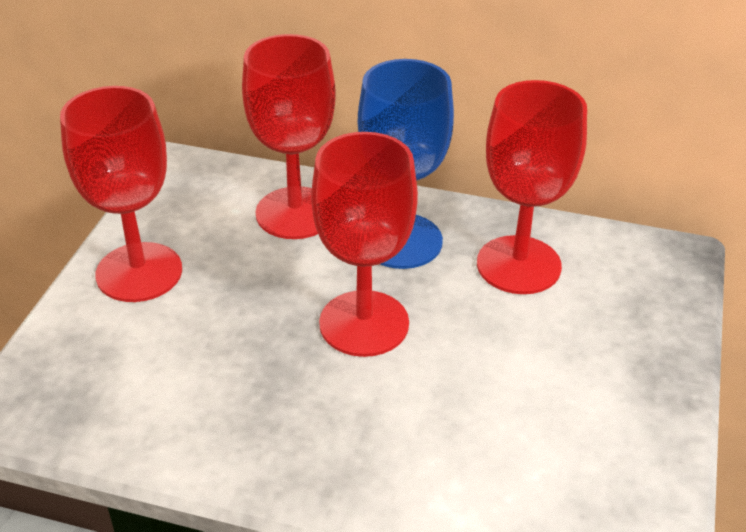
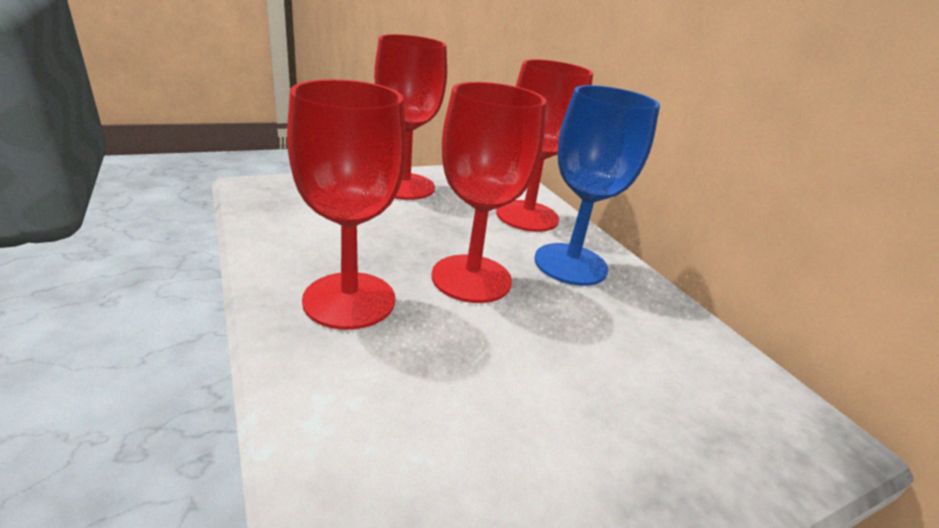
camera: 45 degrees right, 10 degrees down
red goblet [477,80,587,294] -> red goblet moved to [287,79,407,330]

